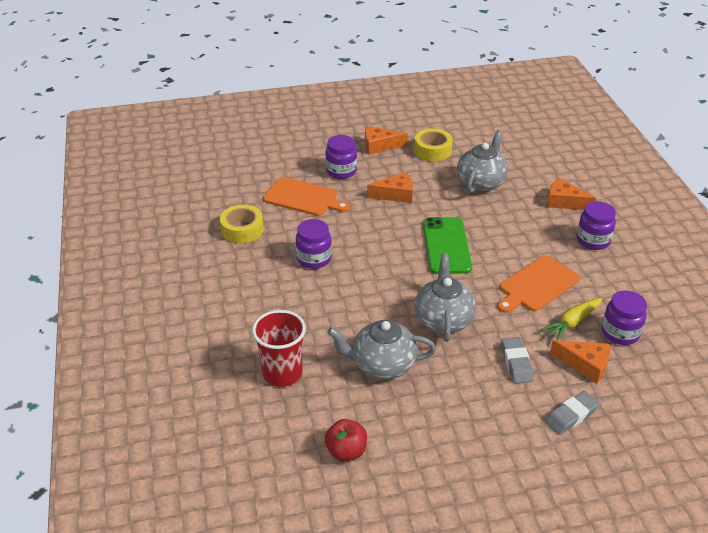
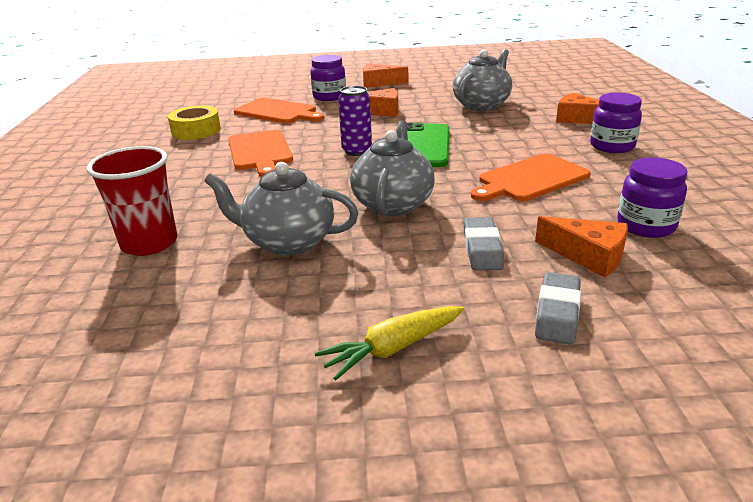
camera: 10 degrees right, 10 degrees down
purple jar [296,219,332,269] -> orange cutting board [228,130,293,177]
red apple [325,419,367,461] -> none
yellow tape [414,128,453,162] -> none
yellow carrot [540,298,603,340] -> yellow carrot moved to [315,306,464,380]
grey eraser [545,391,600,435] -> grey eraser turned 45 degrees counterclockwise [535,272,581,344]
none -> purple can [338,86,372,156]

